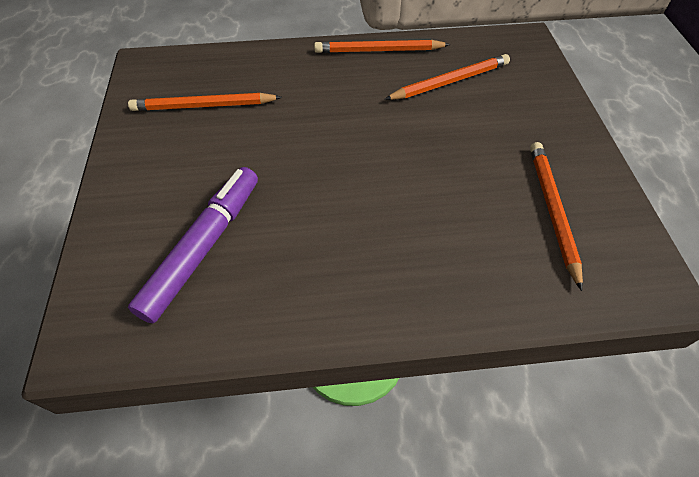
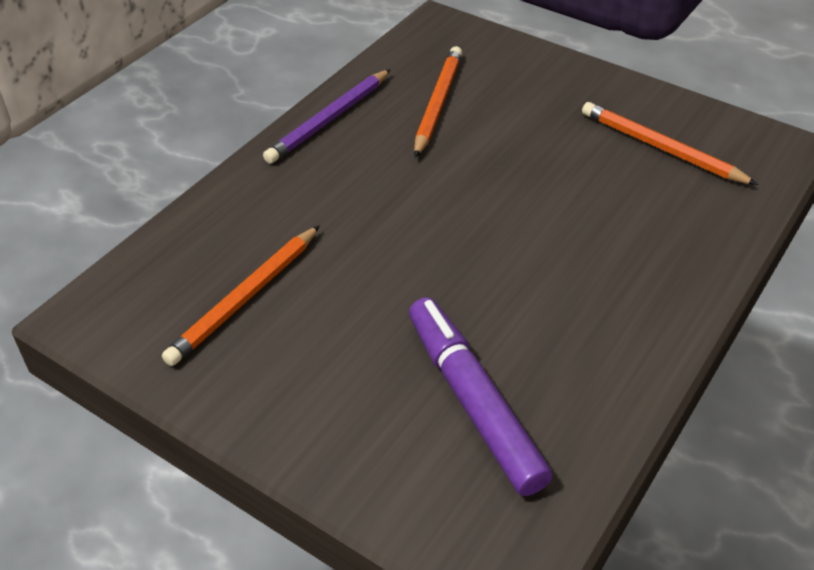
camera: 50 degrees left, 10 degrees down
orange pencil [314,40,451,53] -> purple pencil [263,69,391,164]

